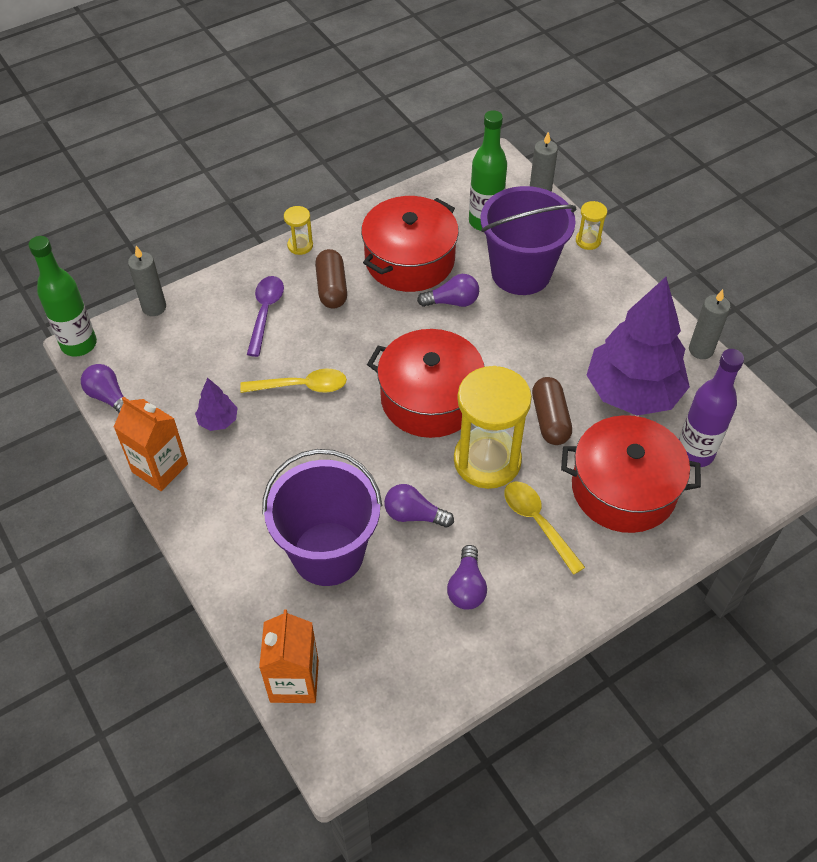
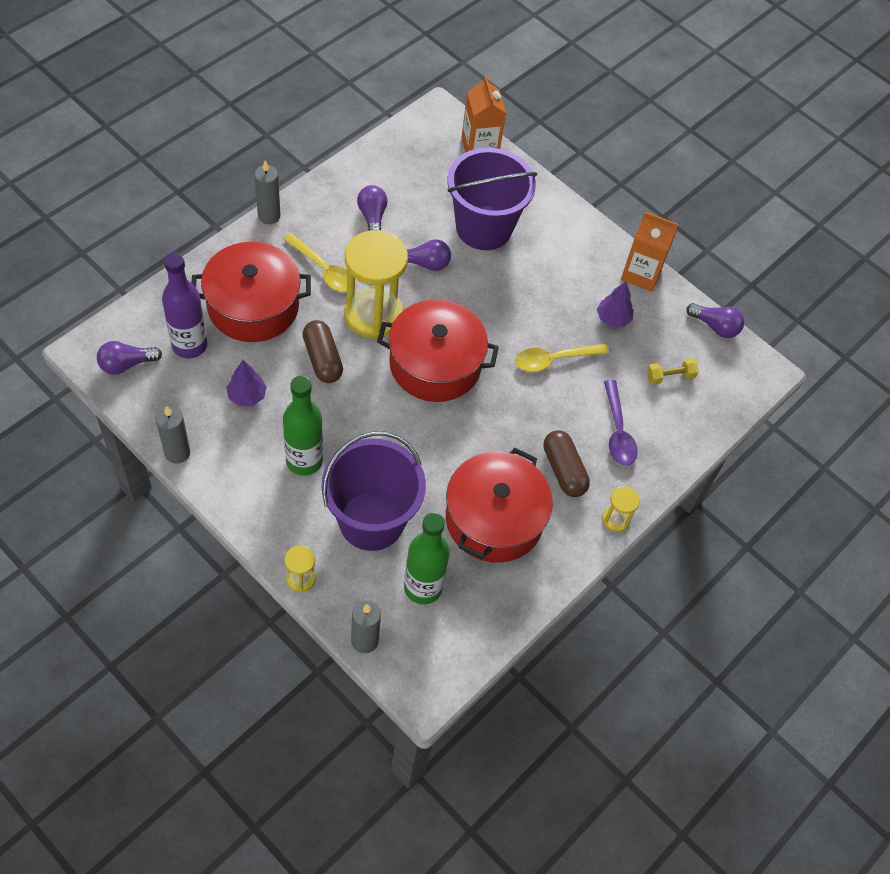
camera: 160 degrees right, 5 degrees up
green bottle [28,236,97,357] -> green bottle moved to [283,376,323,476]
grey candle [128,246,166,316] -> grey candle moved to [254,160,281,224]
purple light bulb [417,274,479,307] -> purple light bulb moved to [97,341,162,375]
purple tree [587,277,690,416] -> purple tree [226,360,267,406], size x0.41
none -> yellow dumbbell [647,358,699,385]

